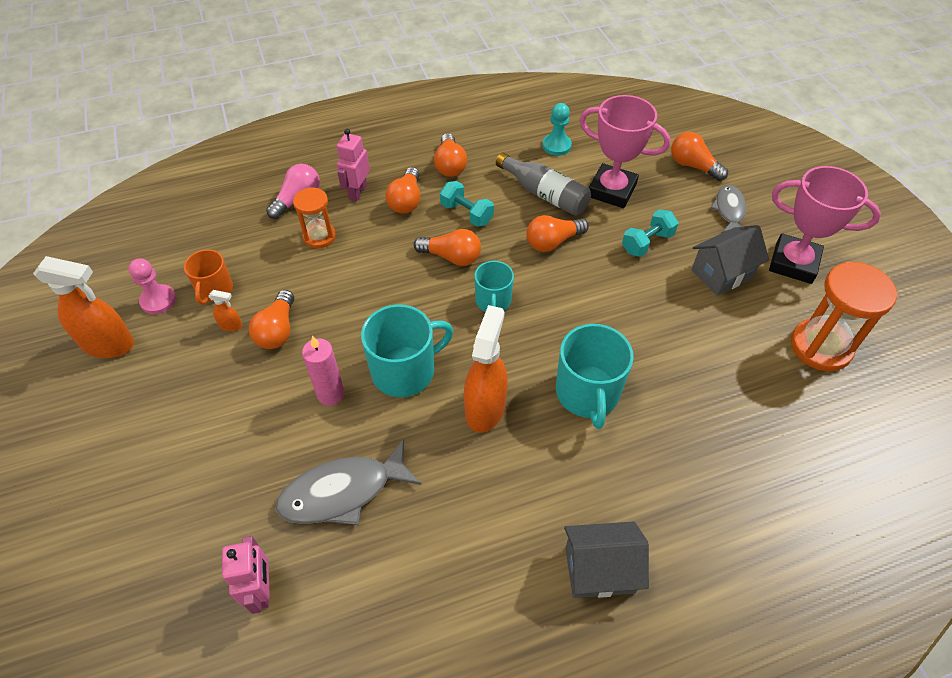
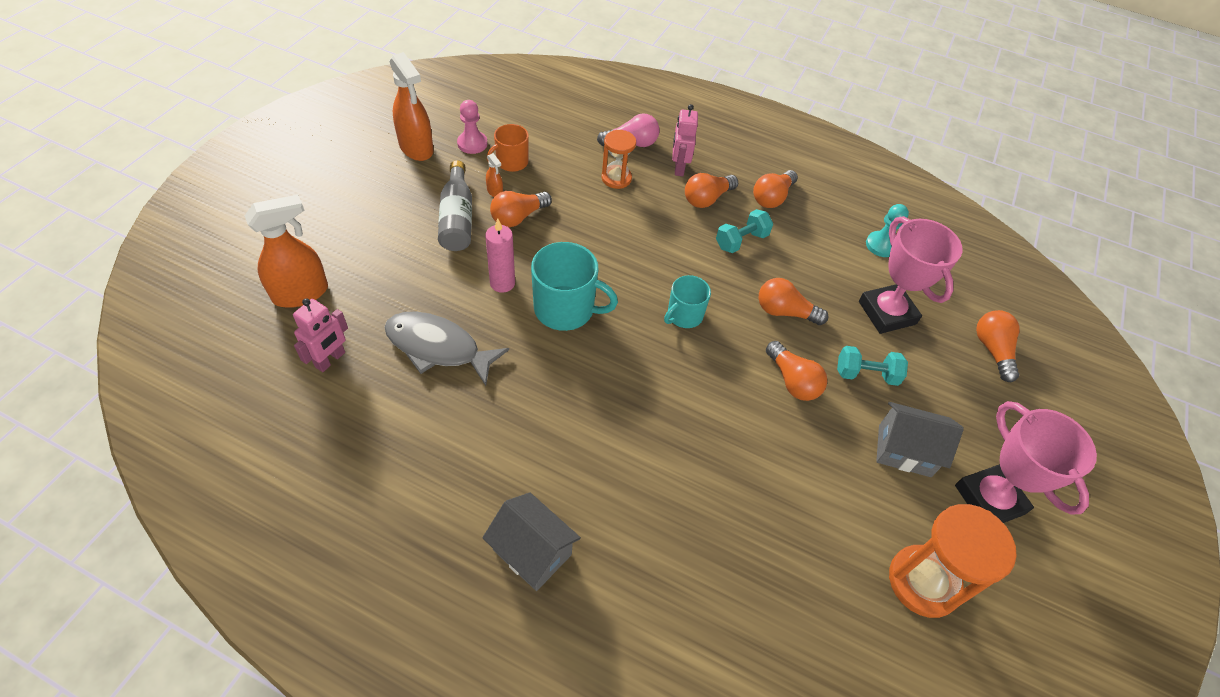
camera: 40 degrees right, 0 degrees up
pink robot [337,129,370,201] -> pink robot turned 60 degrees counterclockwise [672,104,698,176]
orange light bulb [413,229,481,266] -> orange light bulb moved to [766,341,827,401]
turquoise dumbbell [440,181,494,227] -> turquoise dumbbell turned 60 degrees clockwise [716,209,773,253]
orange spray bottle [464,305,508,433] -> orange spray bottle moved to [245,195,328,308]
grey bottle [496,153,591,216] -> grey bottle moved to [438,160,472,251]
turquoise mug [556,324,634,429] -> none
grey fish [710,185,746,233] -> none

